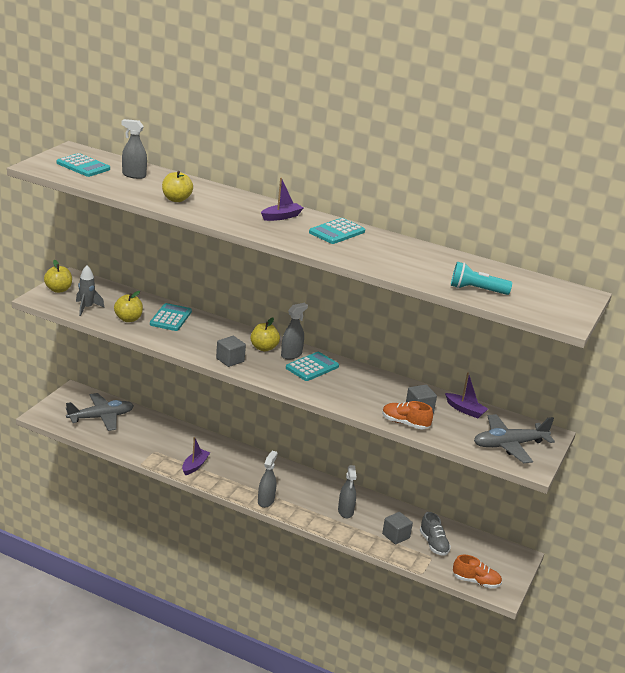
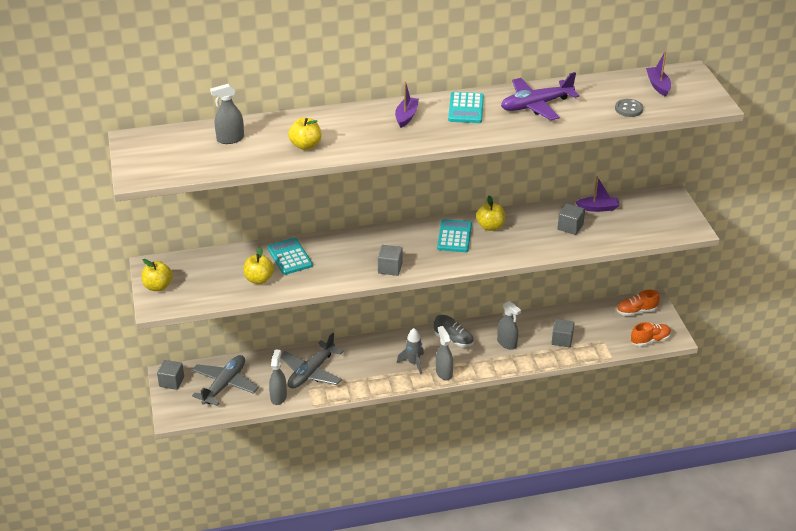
camera: 35 degrees left, 10 degrees up
turquoise calculator [57,153,110,177] -> none
grey rocket [76,265,104,316] -> grey rocket moved to [397,328,424,374]
purple boat [182,437,210,475] -> purple boat moved to [646,51,671,97]
yellow apple [251,318,280,352] -> yellow apple moved to [476,196,505,231]
grey spray bottle [281,303,308,360] -> grey spray bottle moved to [269,349,287,405]
orange shoe [382,401,433,429] -> orange shoe moved to [617,290,660,316]
grey shoe [420,512,451,556] -> grey shoe moved to [434,315,474,347]
turquoise flashlight [451,262,512,295] -> grey button [615,99,643,117]
grey plane [474,414,555,463] -> grey plane moved to [281,333,343,389]
none -> grey cube [157,360,184,390]
none -> purple plane [501,72,579,120]

